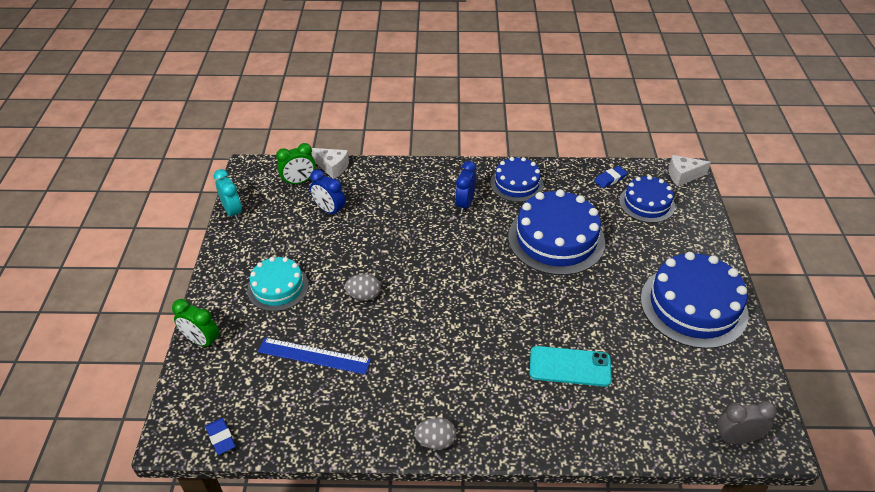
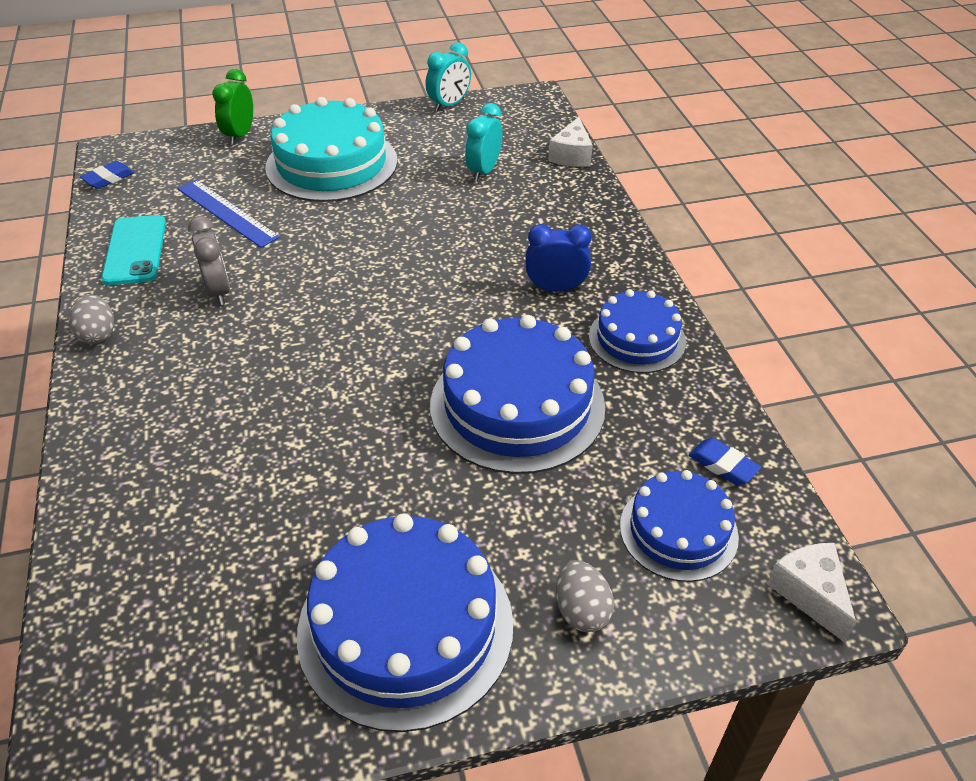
camera: 75 degrees right, 0 degrees up
turquoise cake [247,257,309,311] -> turquoise cake [265,97,397,202], size x1.69
blue ruler [258,338,371,375] -> blue ruler turned 45 degrees counterclockwise [178,180,280,248]
green clock [276,143,316,186] -> none
blue clock [310,169,345,217] -> turquoise clock [465,103,502,181]
grey egg [344,274,381,301] -> grey egg moved to [556,561,614,632]
turquoise phone [530,346,612,387] -> turquoise phone moved to [101,215,166,285]
grey clock [717,401,777,444] -> grey clock moved to [188,216,230,305]

